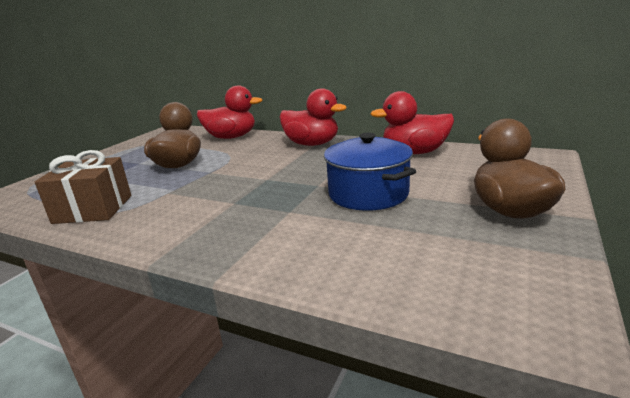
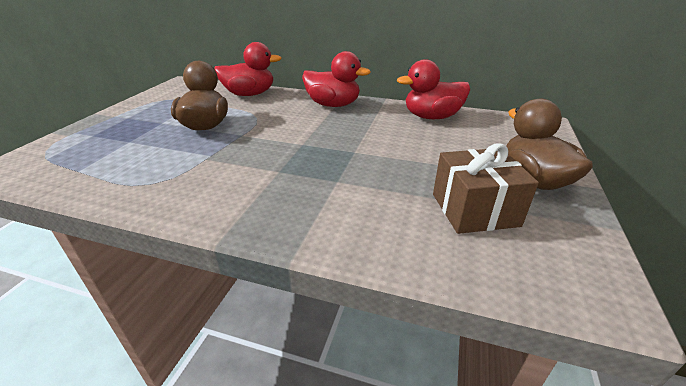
camera: 10 degrees left, 10 degrees up
brown gift [35,150,131,224] -> brown gift moved to [433,144,539,234]
blue pot [324,133,416,211] -> none

